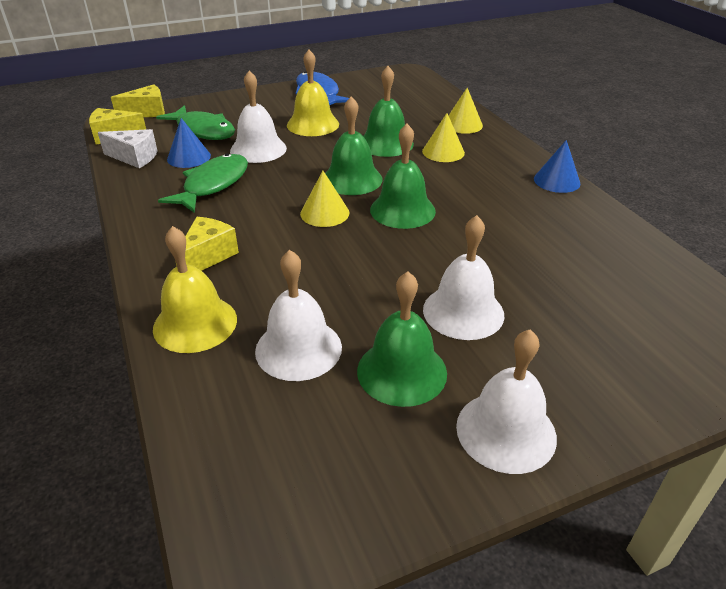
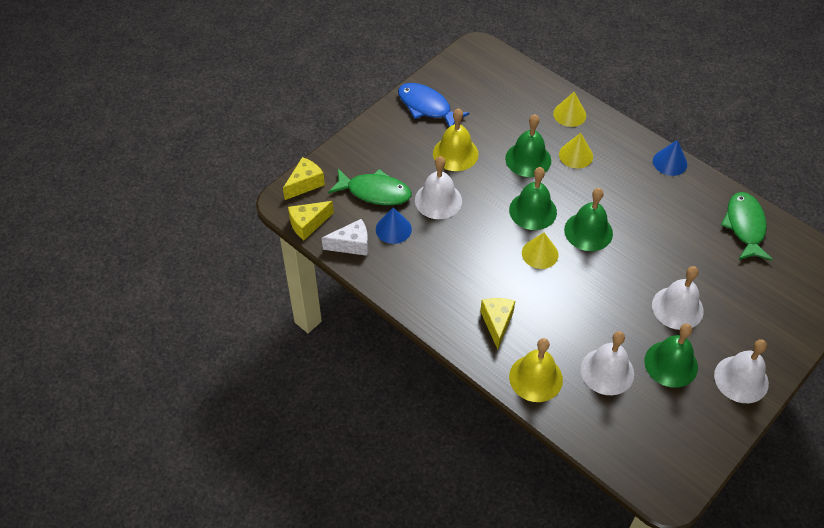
camera: 25 degrees left, 15 degrees up
green fish [158,154,248,213] -> green fish moved to [721,192,773,261]

